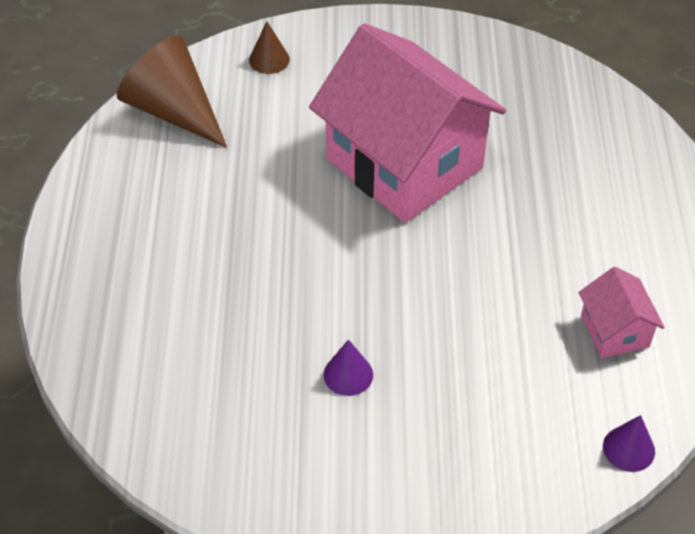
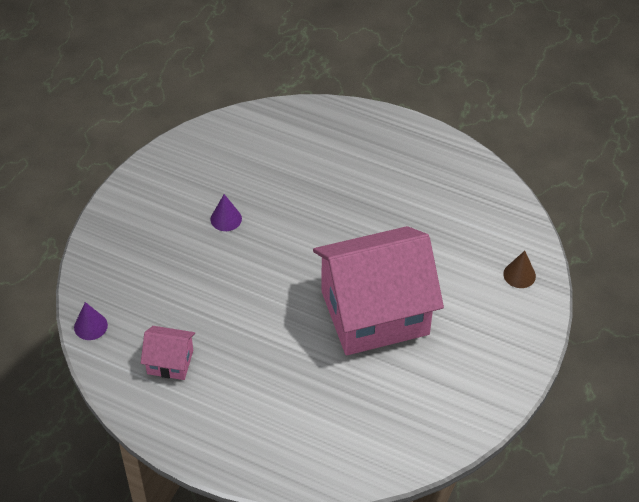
camera: 115 degrees right, 0 degrees up
brown cone [117,35,227,148] -> none

